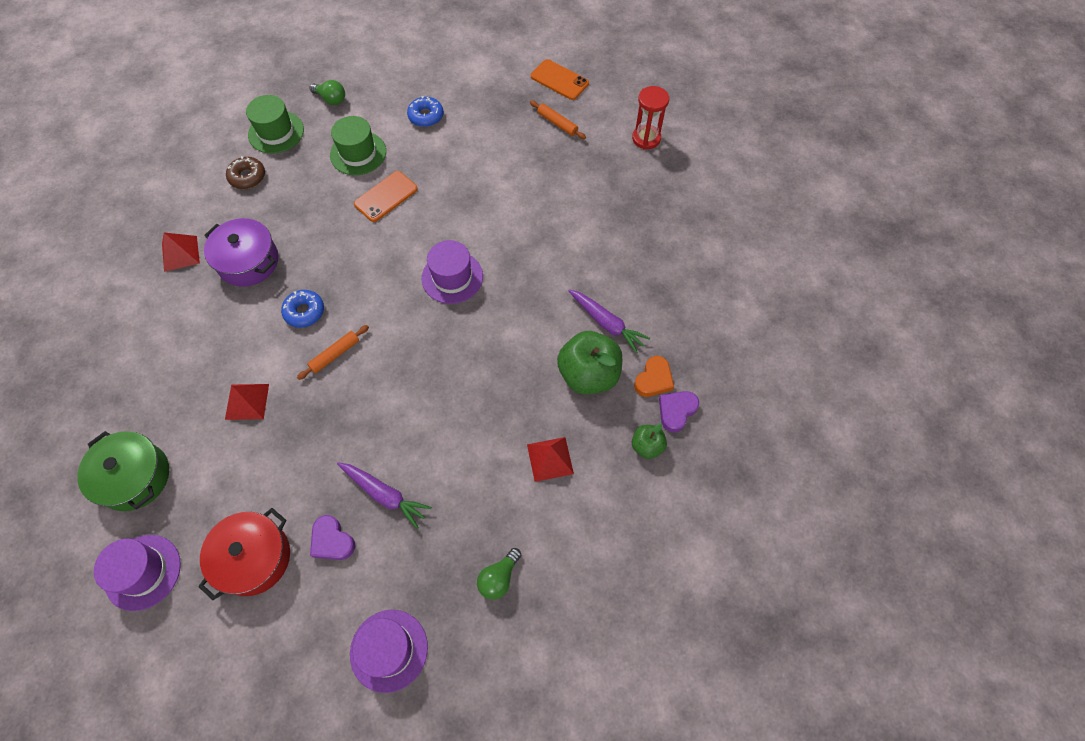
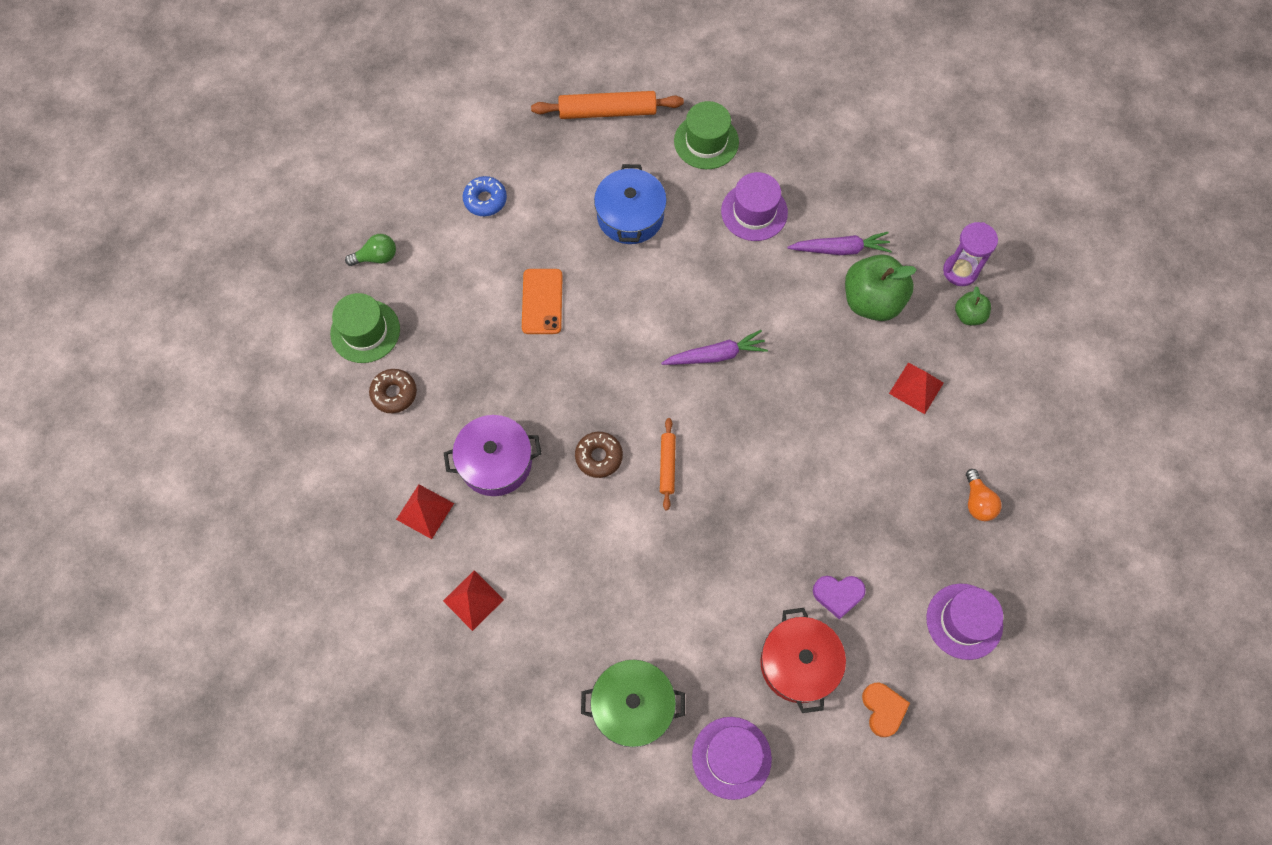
camera: 45 degrees left, 5 degrees up
red pyramid [225,384,269,420] -> red pyramid moved to [443,570,504,631]
blue donut [281,290,324,328] -> brown donut [575,432,623,478]
green hat [330,116,386,175] -> green hat moved to [674,101,739,169]
purple carrot [337,462,432,529] -> purple carrot moved to [661,330,768,365]
purple hat [422,240,483,304] -> purple hat moved to [721,172,788,241]
green light bulb [477,548,521,600] -> orange light bulb [966,469,1002,521]
orange rolling pin [530,101,586,139] -> orange rolling pin [531,91,684,119], size x1.79
orange phone [531,59,589,100] -> none
red hourglass [632,86,669,150] -> none
orange heart [634,356,674,397] -> orange heart moved to [862,683,910,737]
purple heart [659,391,699,433] -> purple hourglass [943,222,998,286]
none -> blue pot [594,164,667,244]

